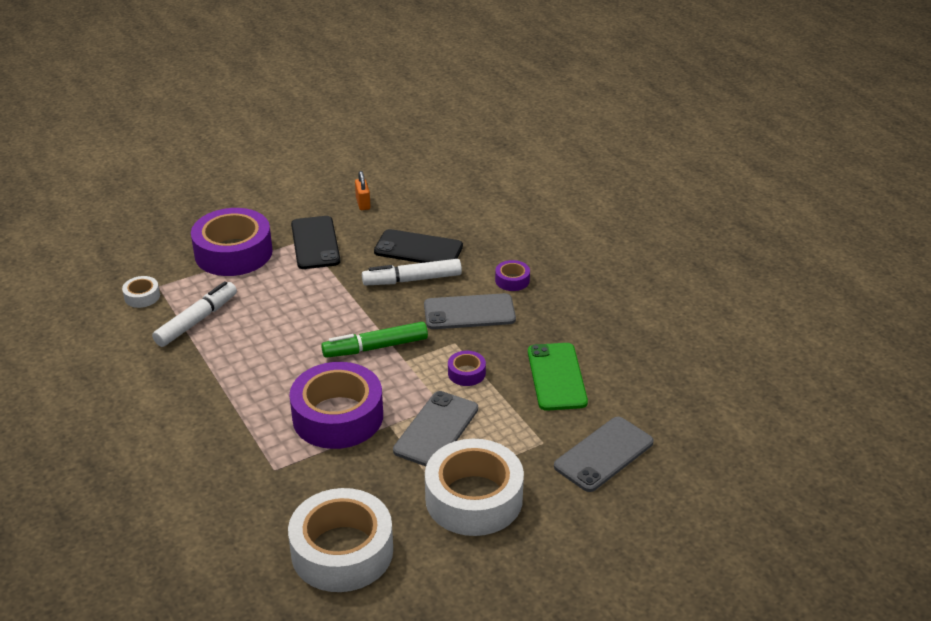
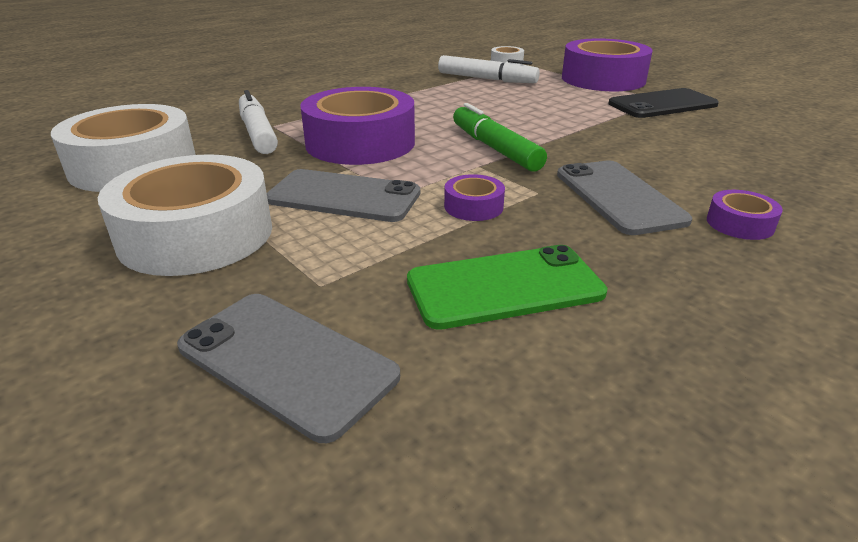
camera: 80 degrees right, 5 degrees down
orange padlock [355,171,371,210] -> none
white marker [362,259,462,286] -> white marker moved to [239,90,278,154]
black phone [374,229,463,263] -> none

